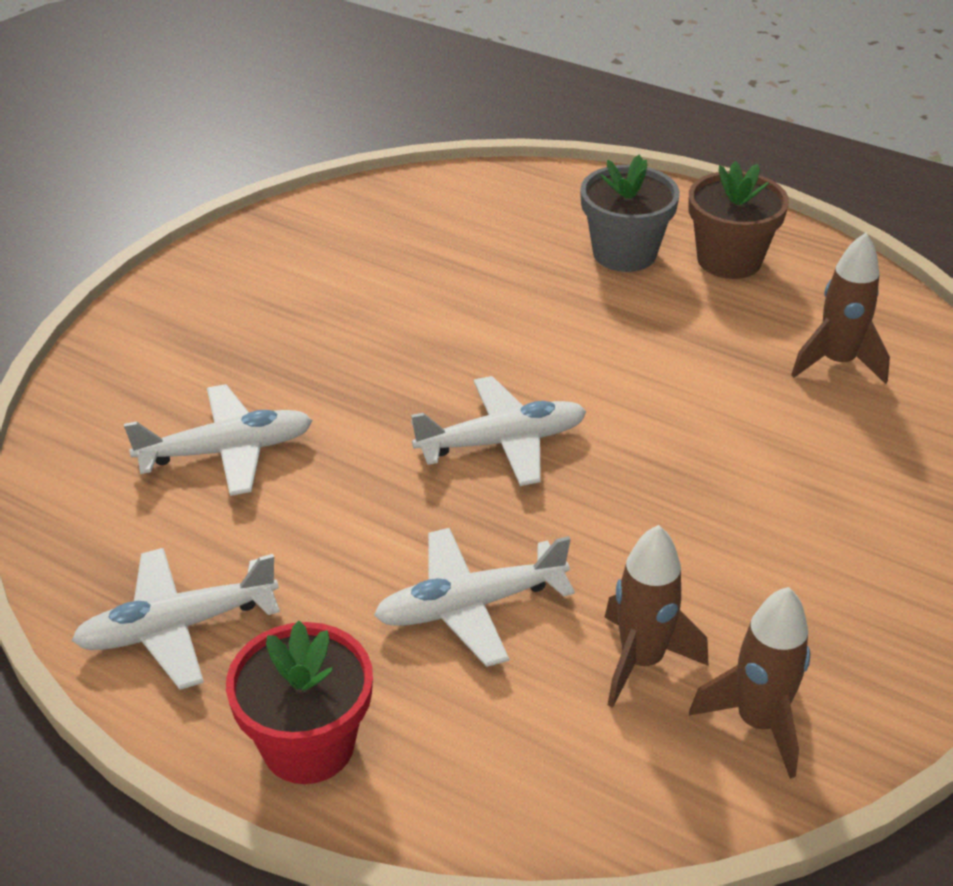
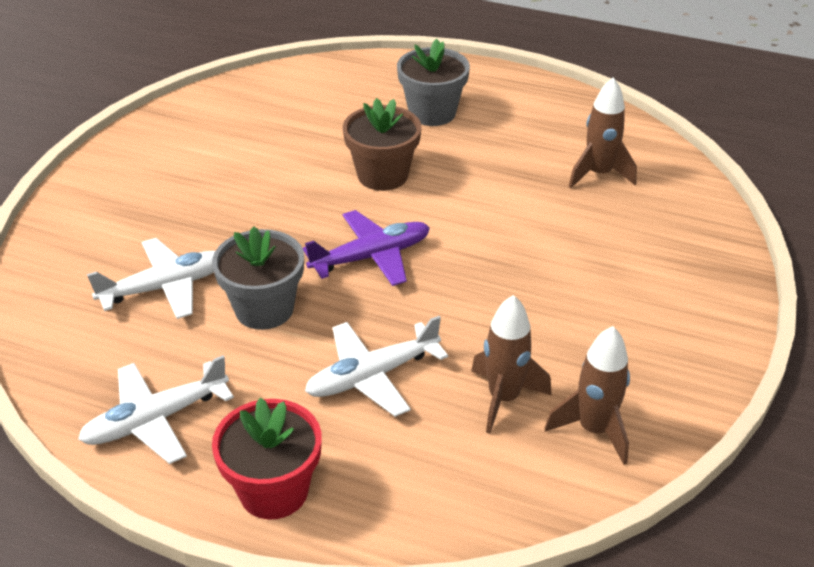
camera: 10 degrees left, 0 degrees up
white plane [411,376,587,486] -> purple plane [303,210,430,286]
brown flower pot [688,161,789,279] -> brown flower pot moved to [343,98,422,191]
none -> grey flower pot [212,226,304,330]

